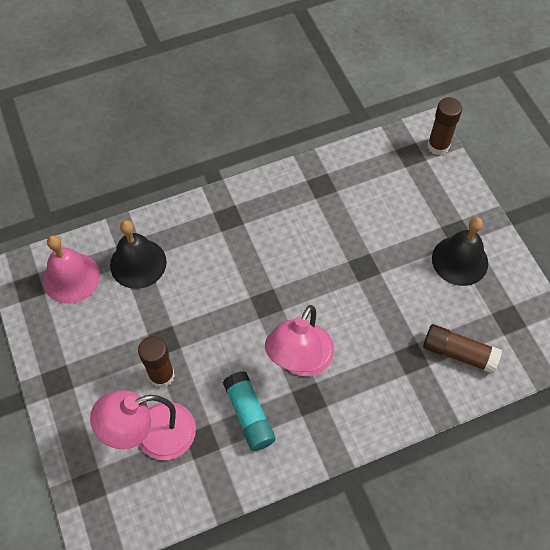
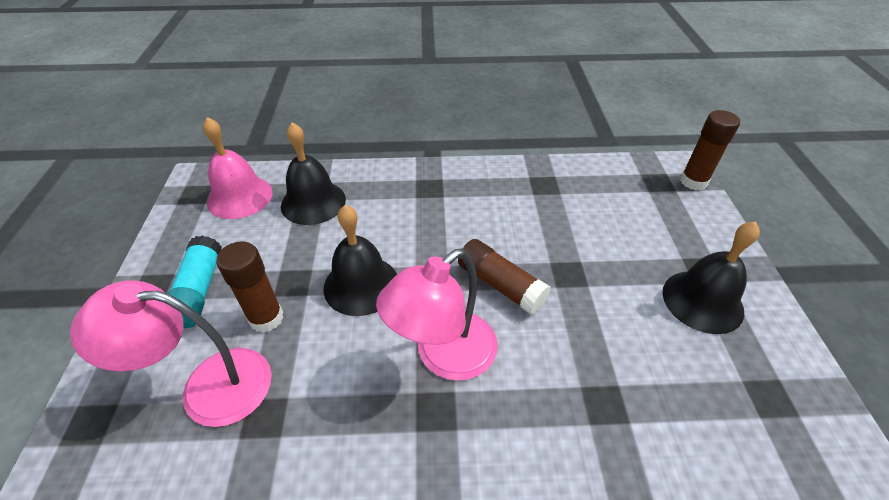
camera: 20 degrees right, 15 degrees down
turquoise glue stick [223,371,275,451] -> turquoise glue stick moved to [167,236,222,328]
brown glue stick [423,324,502,374] -> brown glue stick moved to [458,239,551,314]
none -> black bell [324,205,397,316]

